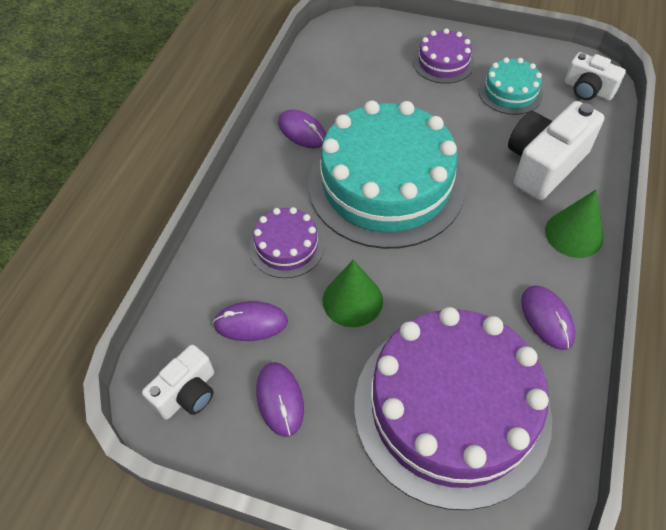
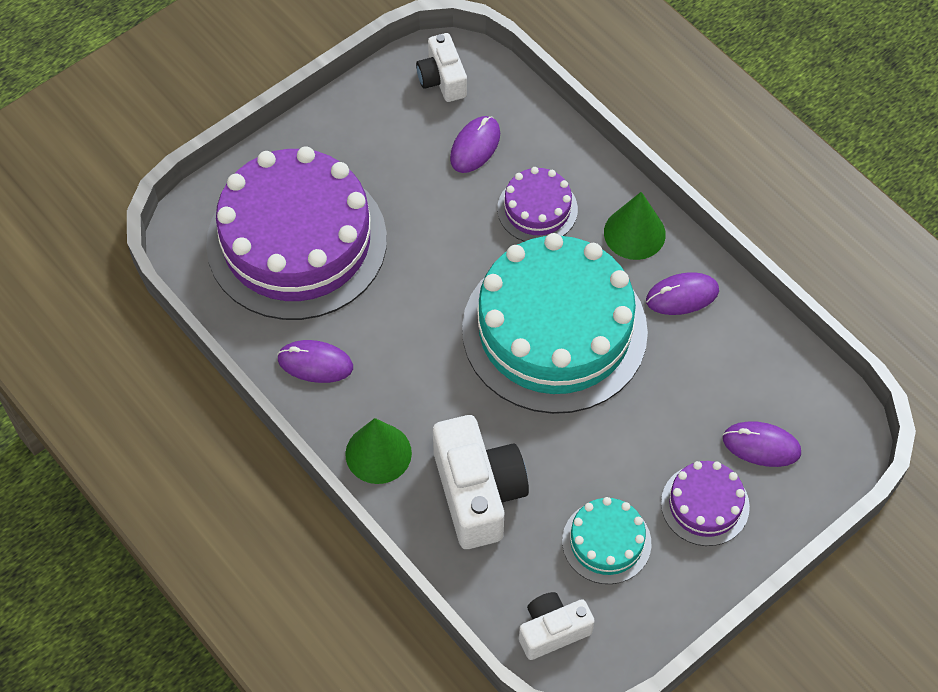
camera: 120 degrees right, 5 degrees up
purple mouse [256,362,304,437] -> purple mouse moved to [723,421,801,467]
green cone [323,259,383,327] -> green cone moved to [604,192,666,260]

